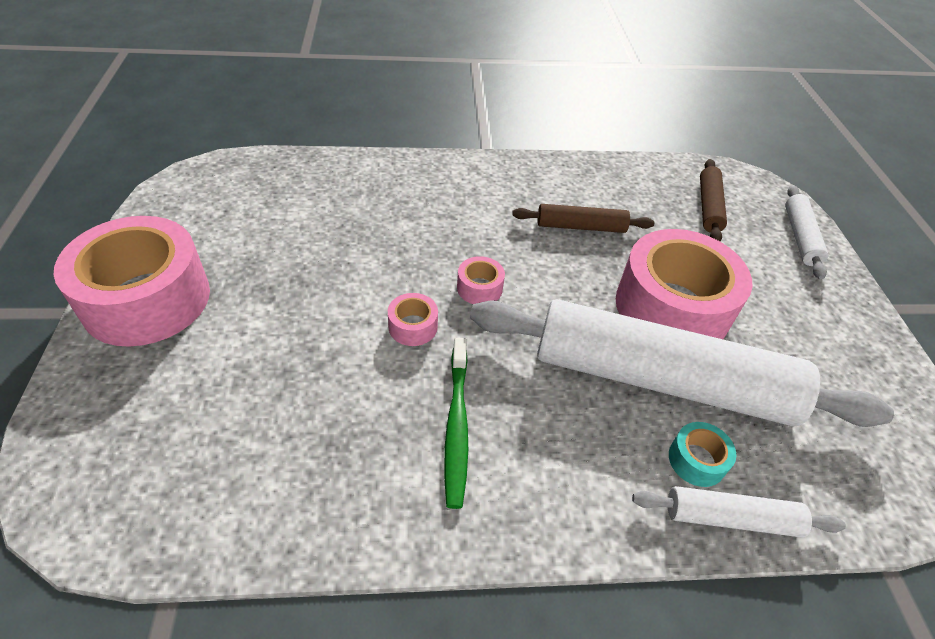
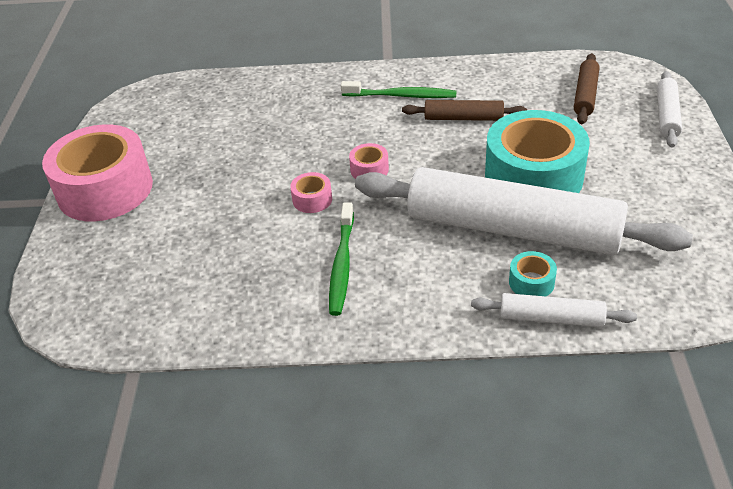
camera: 10 degrees right, 5 degrees down
pink tape [616,229,753,339] -> turquoise tape [485,110,590,193]
none -> green toothbrush [341,81,456,98]

